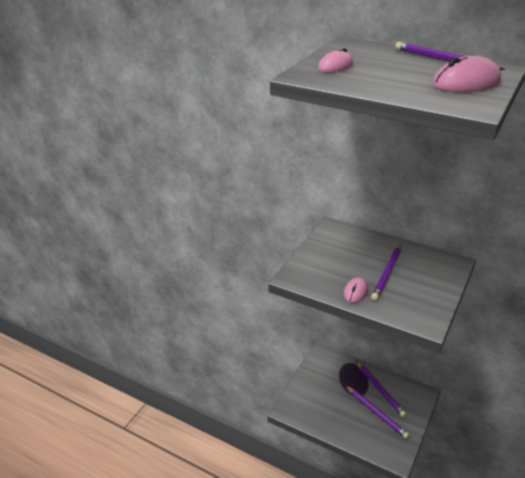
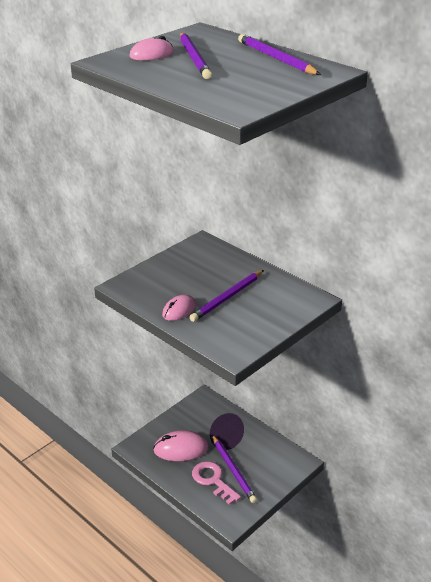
camera: 15 degrees right, 0 degrees up
purple pencil [356,361,406,417] -> purple pencil moved to [180,33,212,79]
pink mouse [433,56,501,92] -> pink mouse moved to [153,430,209,461]
none -> pink key [192,461,241,505]

